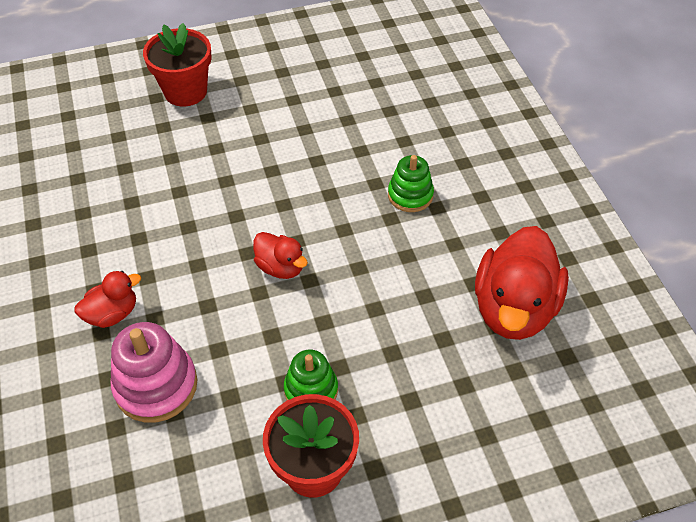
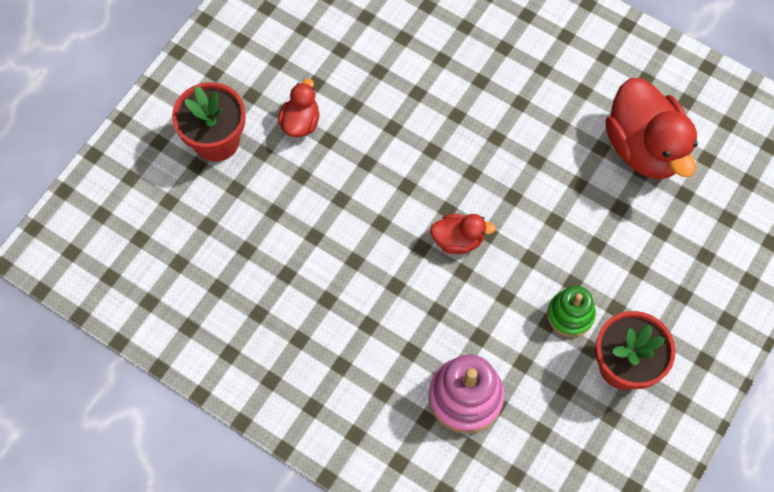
camera: 40 degrees left, 15 degrees up
red duck [75,271,141,328] -> red duck moved to [278,79,320,137]
green stacking toy [388,155,434,212] -> none

